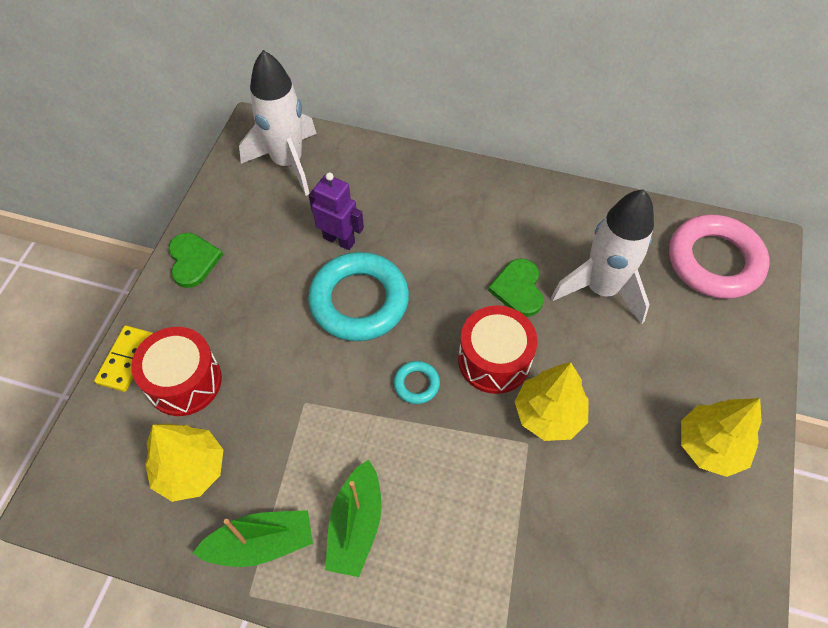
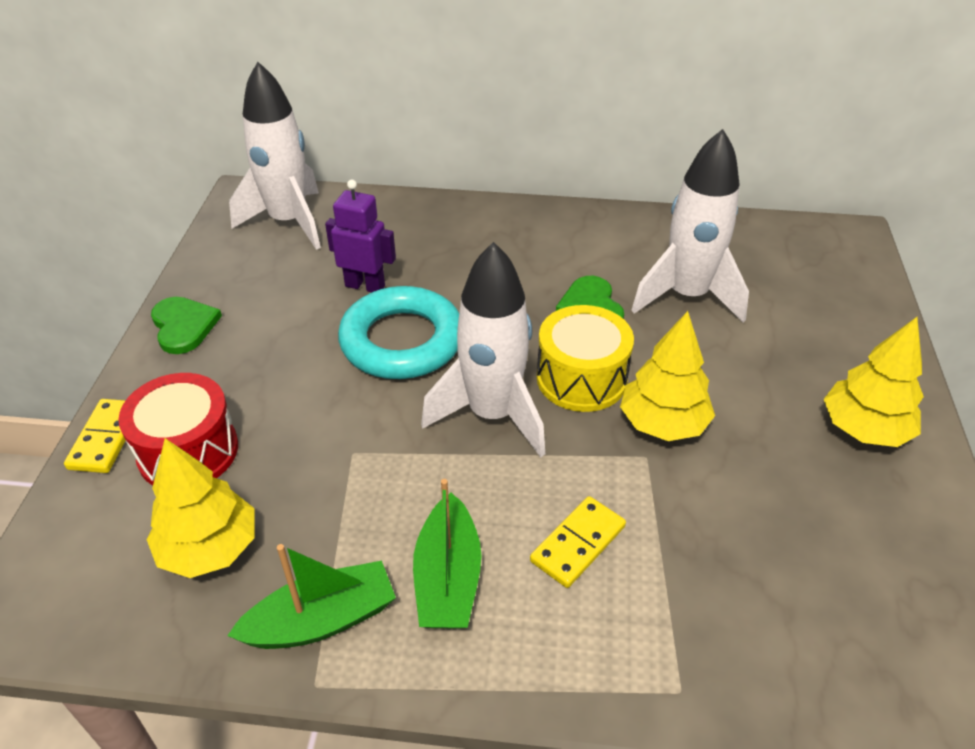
camera: 10 degrees left, 15 degrees down
turquoise ring [394,361,440,404] -> white rocket [421,242,545,457]
red drum [458,305,538,394] -> yellow drum [537,305,634,412]
pink ring [669,214,770,299] -> none
none -> yellow domino [530,496,626,588]

